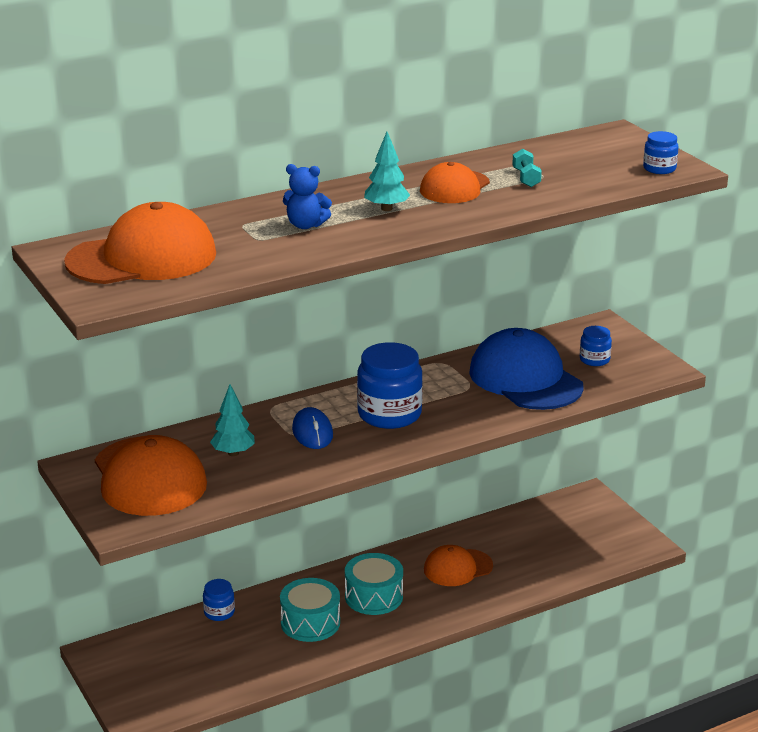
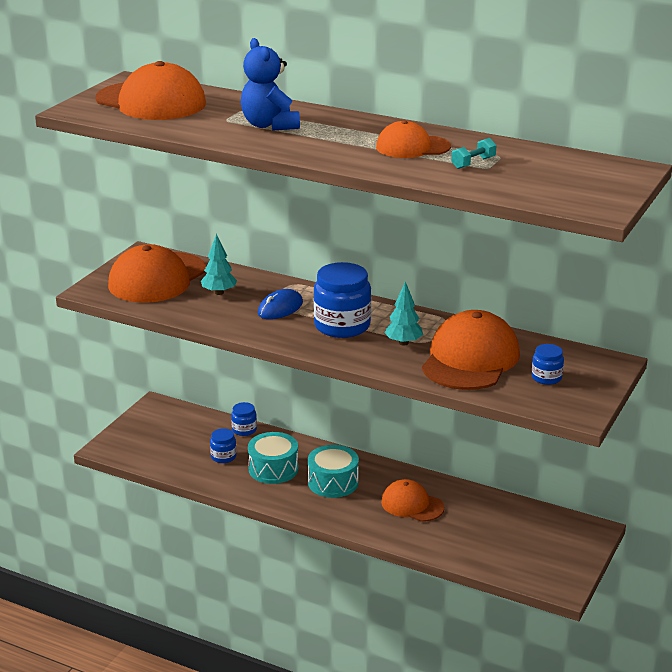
camera: 55 degrees right, 0 degrees up
blue teddy bear [283,164,332,229] -> blue teddy bear [241,38,300,131], size x1.51
turquoise tree [364,132,410,211] -> turquoise tree moved to [384,281,423,346]
blue cap [469,328,584,410] -> orange cap [422,310,520,390]
blue jar [643,131,679,174] -> blue jar moved to [210,428,237,463]

